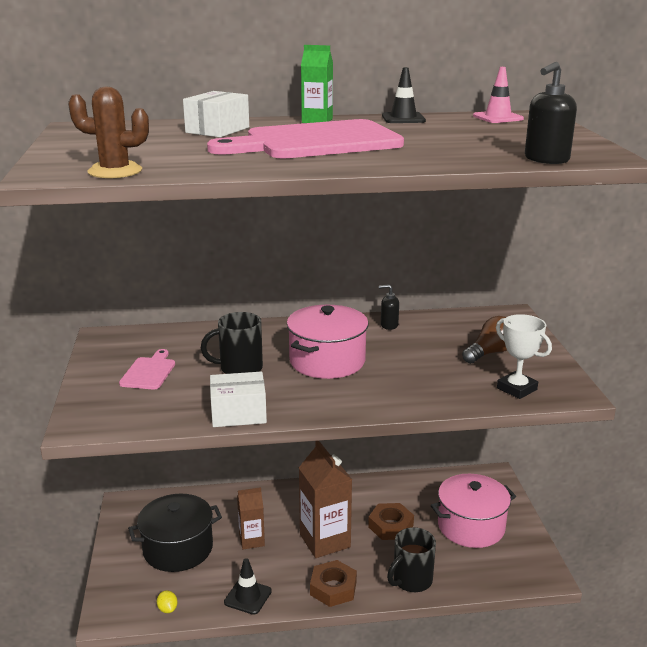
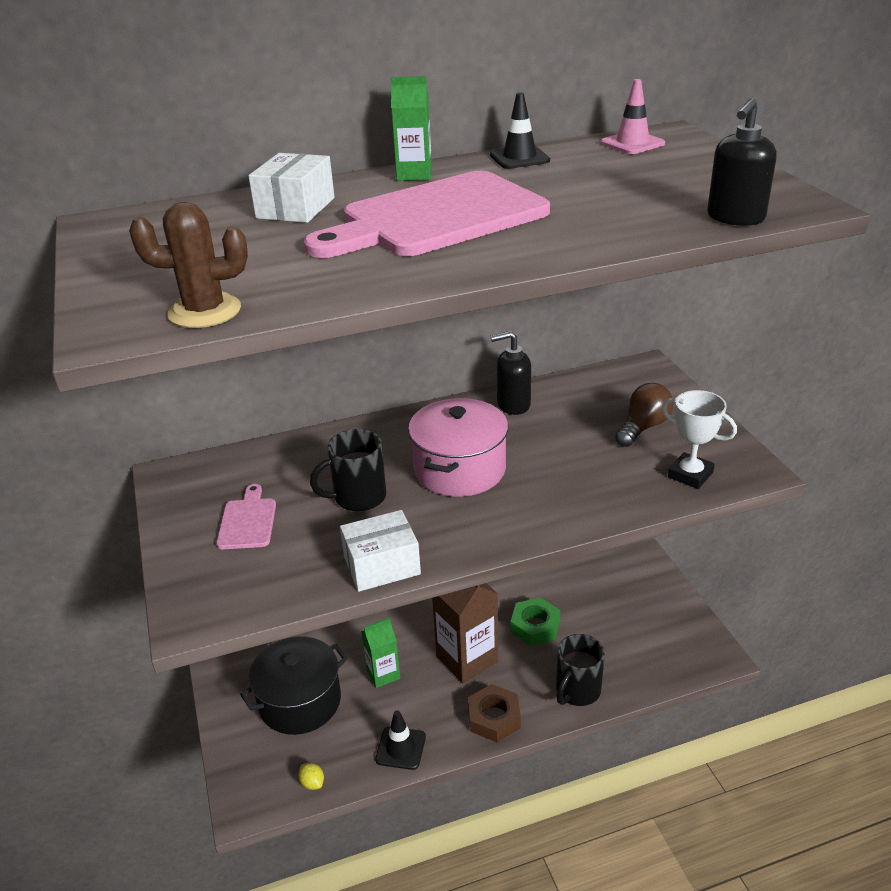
camera: 10 degrees left, 10 degrees up
brown carton [237,487,265,549] -> green carton [361,618,400,688]
brown nut [368,503,414,540] -> green nut [510,597,560,646]
black soap dispenser [379,284,399,330] -> black soap dispenser [490,331,531,415], size x1.55
pink pot [431,474,516,548] -> none

